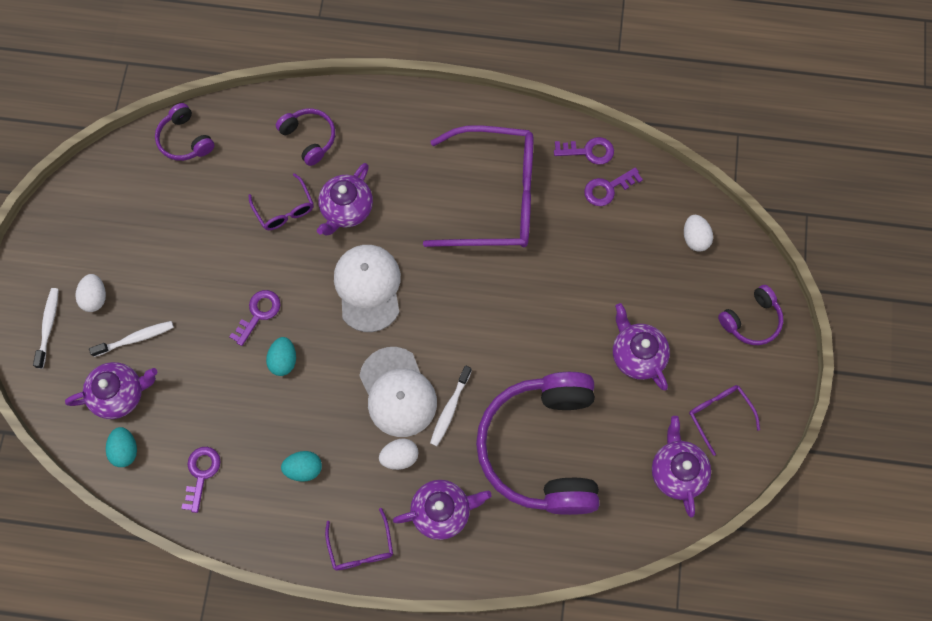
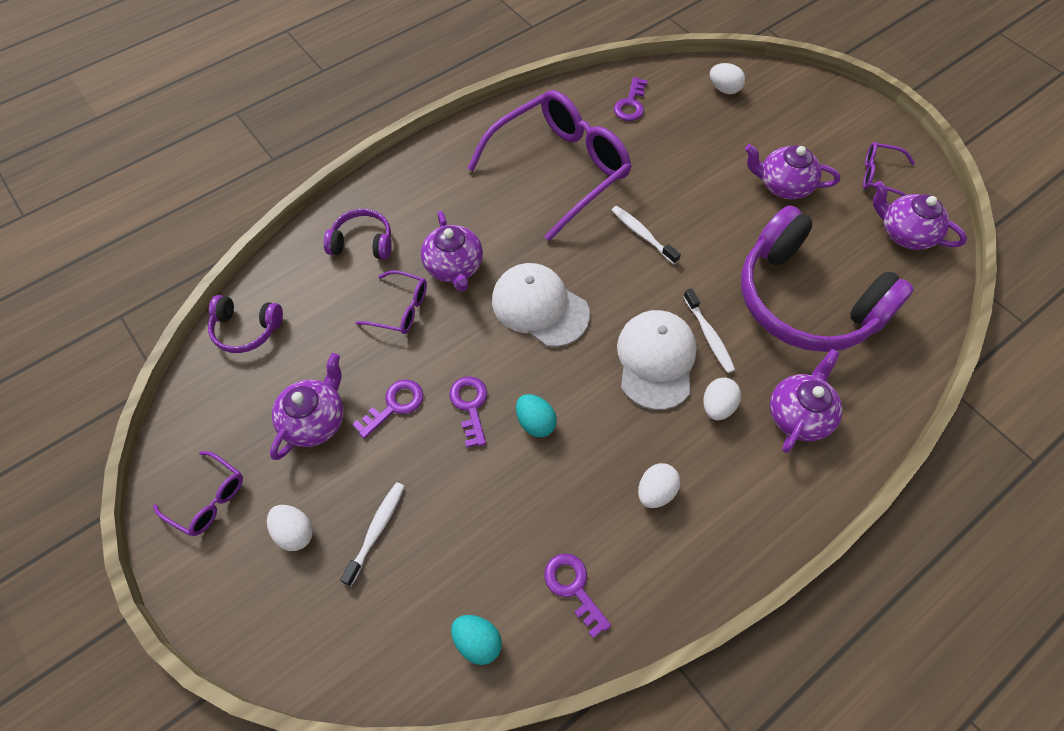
camera: 45 degrees left, 10 degrees down
white toothbrush [33,288,59,369] -> white toothbrush moved to [611,206,681,264]
purple teapot [65,362,157,419] -> purple teapot moved to [270,353,344,460]
turquoise egg [281,451,322,482] -> white egg [638,463,680,508]
purple glasses [325,508,393,570] -> purple glasses moved to [153,451,243,536]
white cap [359,347,437,437] -> white cap turned 105 degrees counterclockwise [617,310,697,410]
purple key [554,137,614,165] -> purple key moved to [352,379,423,439]
purple headphones [718,285,783,345] -> none

